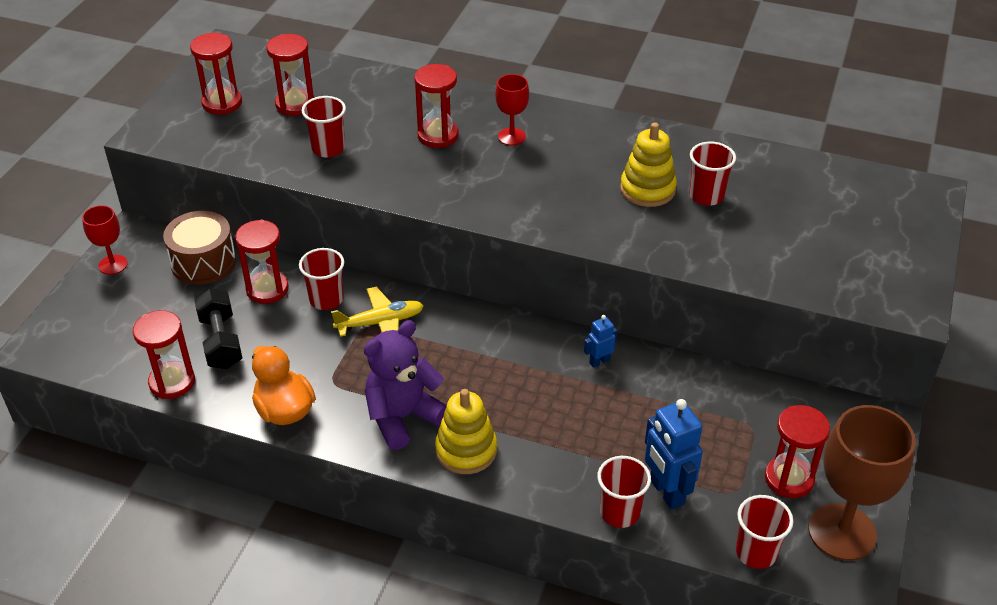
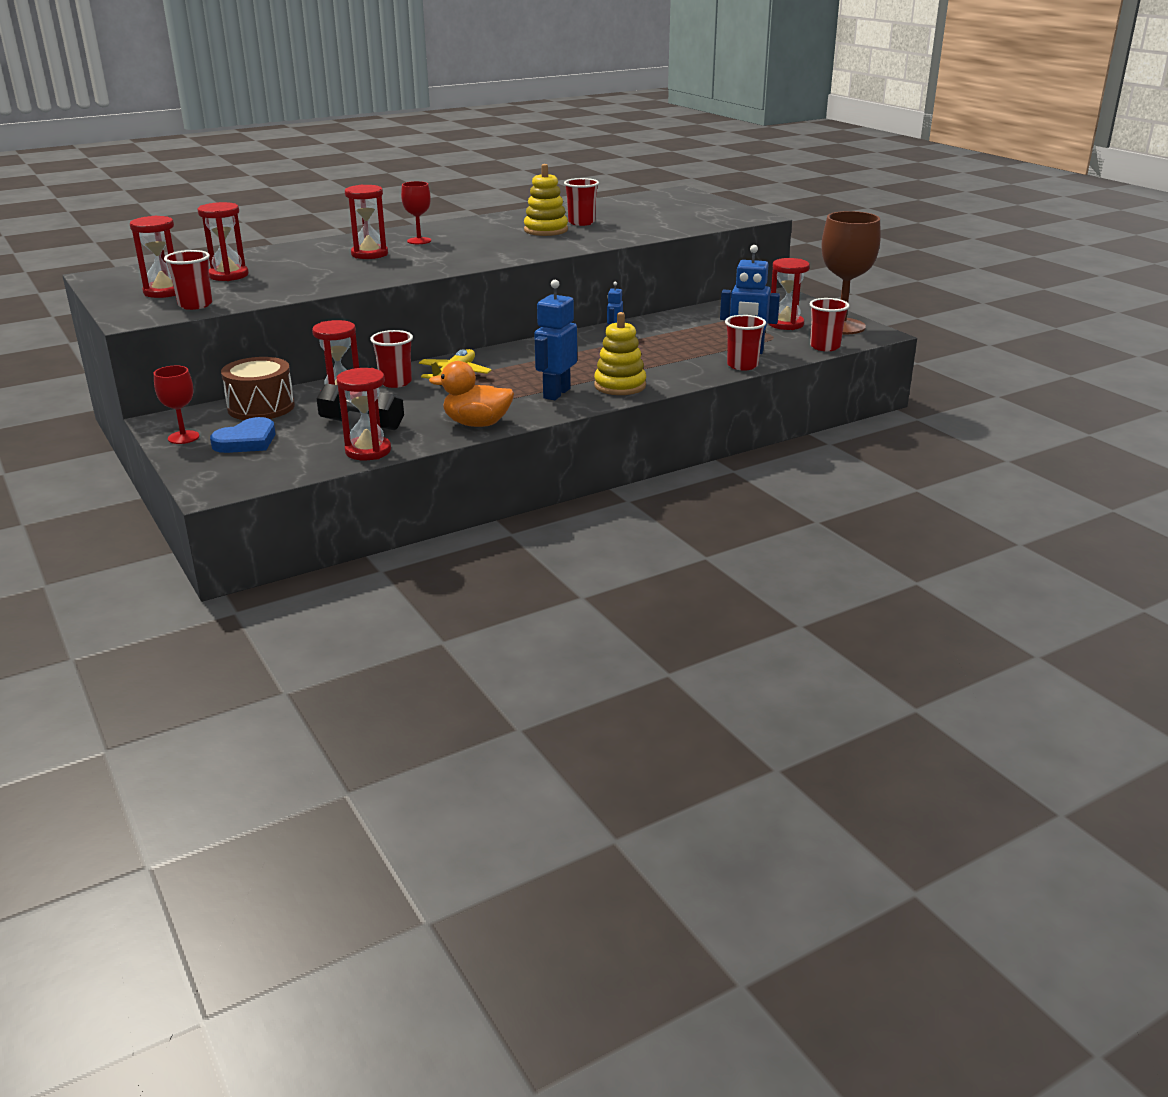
camera: 50 degrees left, 15 degrees down
red cup [302,96,346,158] -> red cup moved to [164,250,212,310]
purple teddy bear [364,320,447,450] -> blue robot [534,280,577,400]
none -> blue heart [210,417,275,453]

